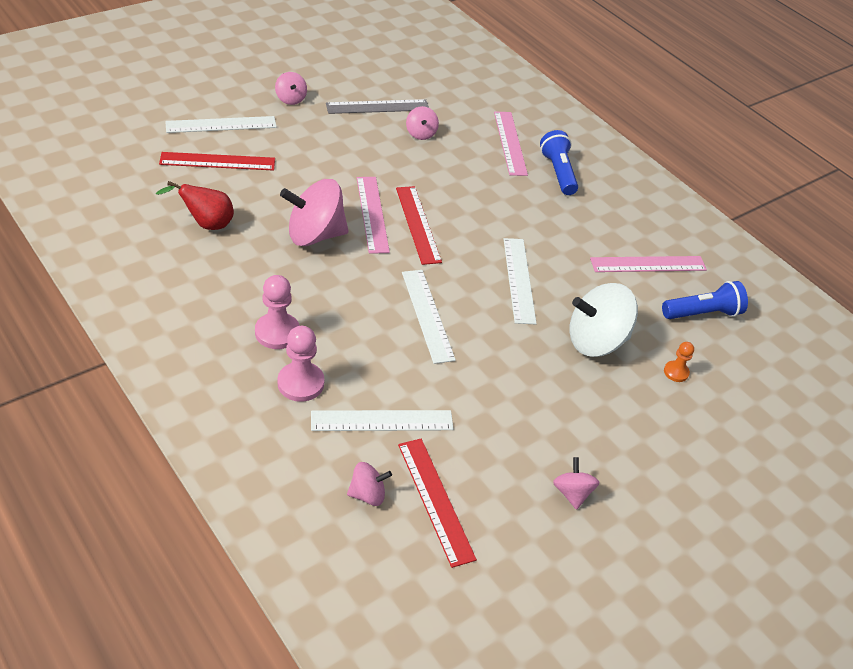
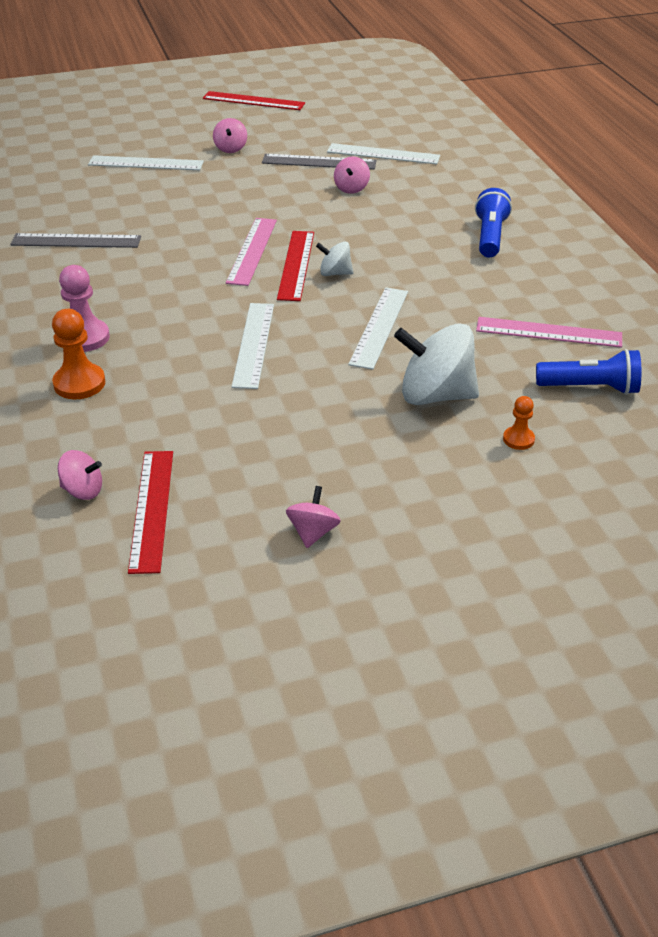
camera: 25 degrees right, 5 degrees down
red pear [156,181,234,230] -> grey ruler [10,233,141,248]
red ruler [159,152,275,171] -> red ruler moved to [203,91,305,110]
pink pawn [277,326,324,402] -> orange pawn [52,309,105,399]
pink spinning top [280,179,349,246] -> none
white ruler [311,410,454,431] -> white ruler moved to [327,143,440,164]
pink ruler [494,112,528,176] -> none
none -> white spinning top [316,241,353,276]

